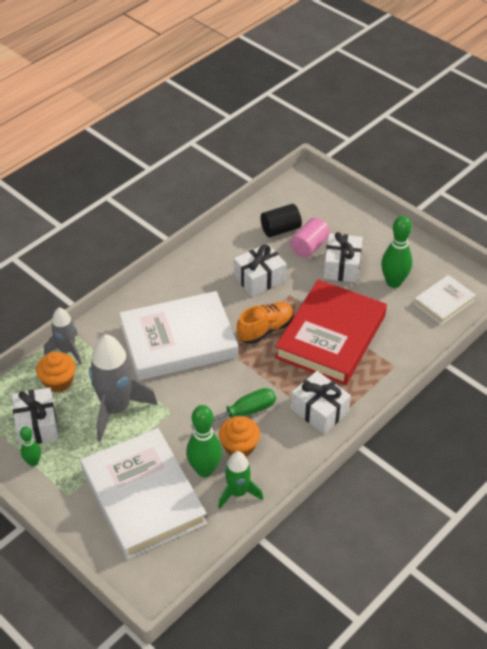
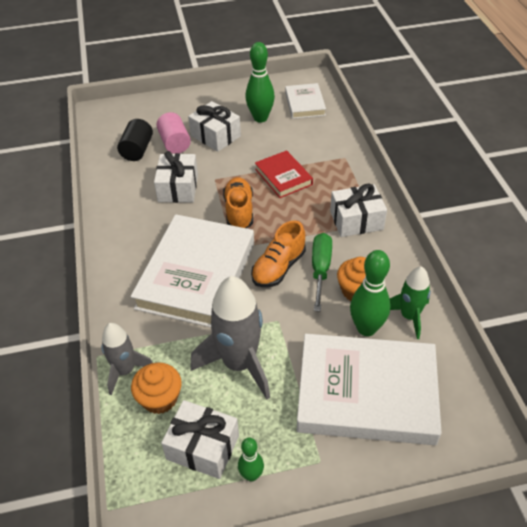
camera: 55 degrees left, 0 degrees up
red book [275,279,387,385] -> red book [255,150,313,198], size x0.50
none -> orange shoe [251,220,306,287]

